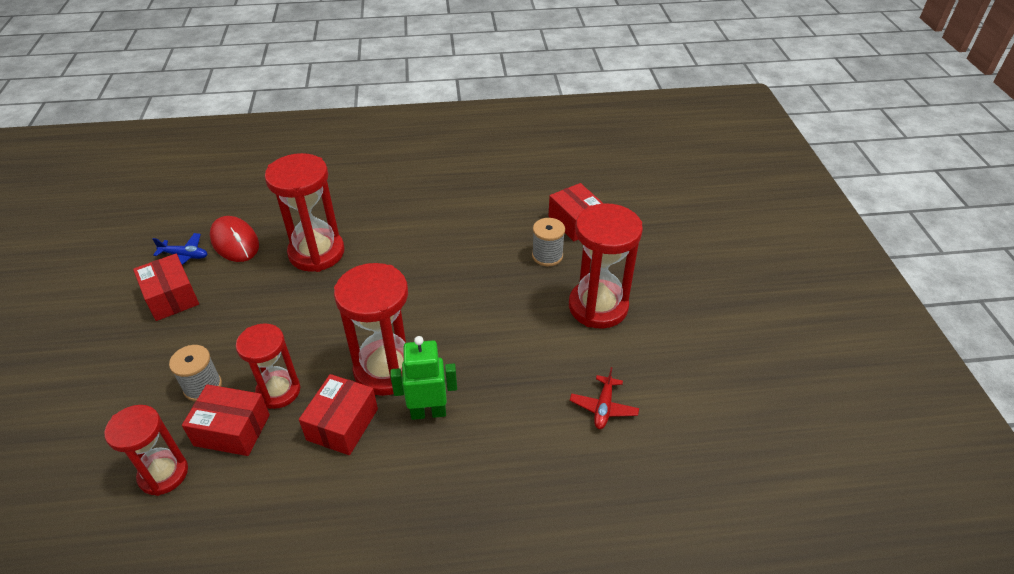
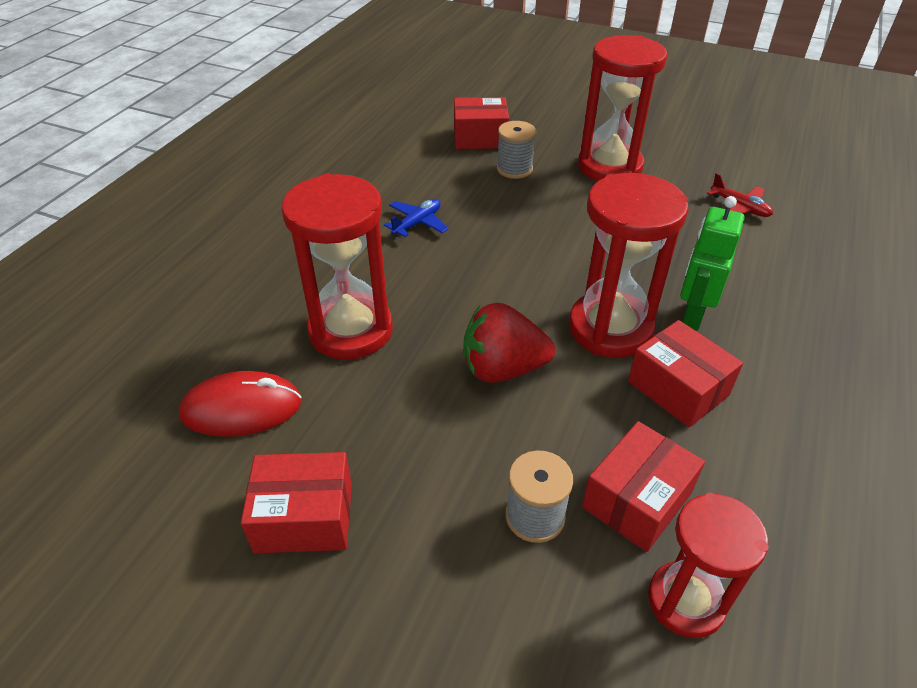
camera: 60 degrees left, 0 degrees up
blue plane [153,233,207,265] -> blue plane moved to [384,199,449,238]
red hourglass [236,323,301,409] -> none
none -> red strawberry [463,303,555,383]

